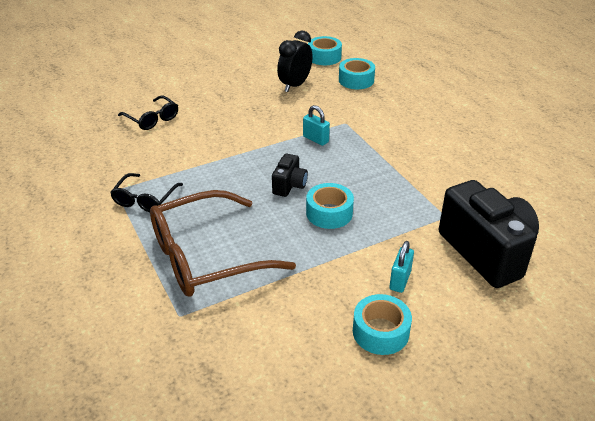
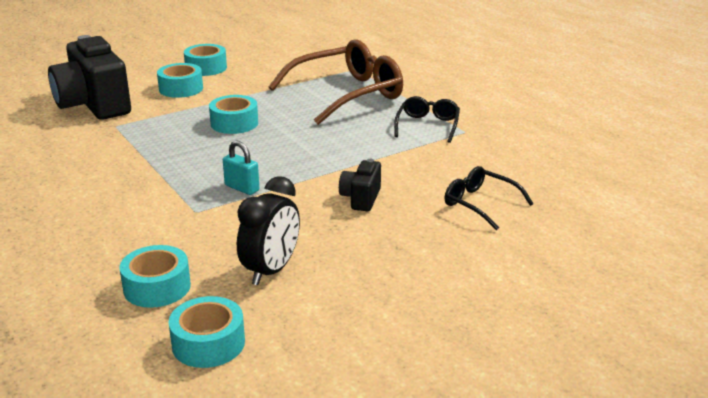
camera: 175 degrees right, 10 degrees down
black camera [272,154,308,197] -> black camera moved to [339,159,381,211]
turquoise padlock [389,241,414,293] -> turquoise tape [157,63,203,98]

